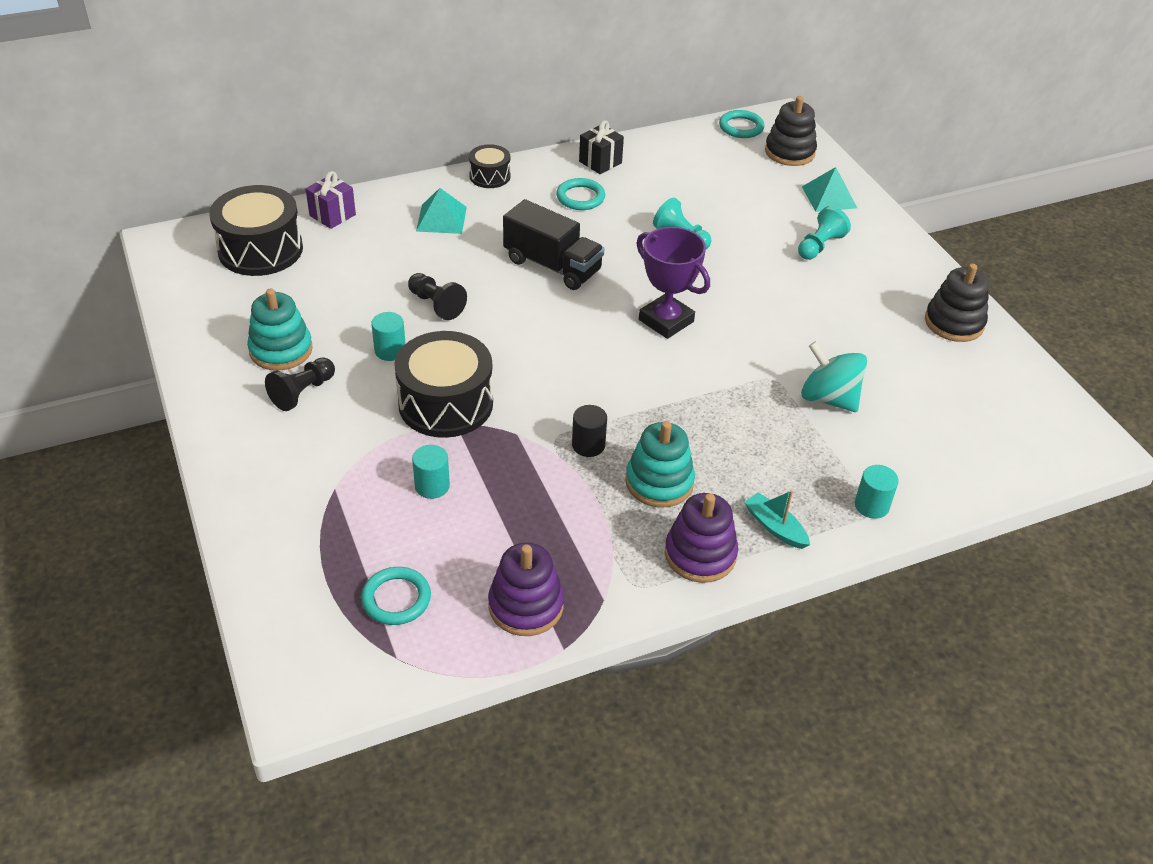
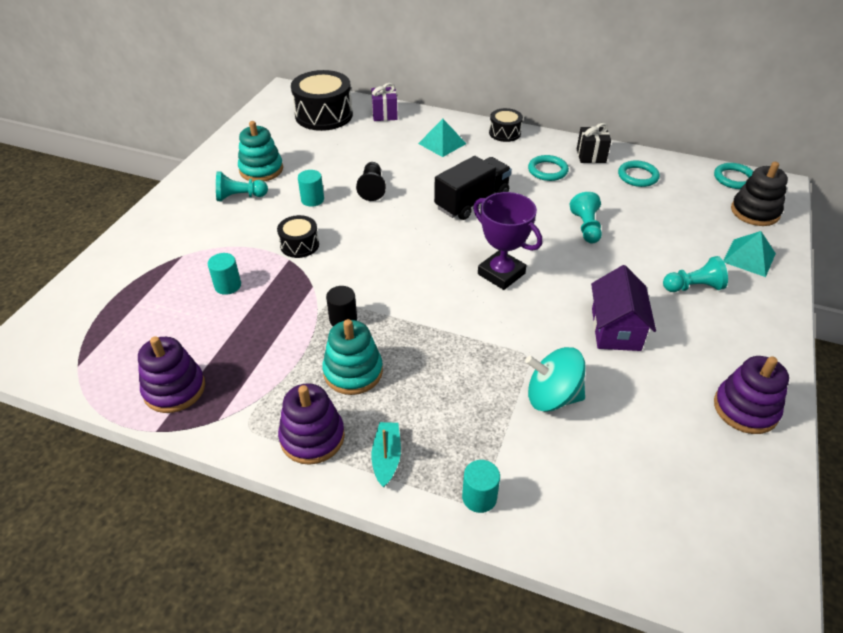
camera: 45 degrees right, 0 degrees up
black pawn [265,357,335,411] -> turquoise pawn [216,171,268,201]
turquoise ring [361,567,431,625] -> turquoise ring moved to [618,160,660,187]
black drum [394,331,493,438] -> black drum [277,215,319,258], size x0.54
black truck [503,199,604,290] -> black truck turned 120 degrees counterclockwise [434,156,512,220]
purple trophy [636,227,710,339] -> purple trophy turned 45 degrees counterclockwise [473,192,542,290]
turquoise spinning top [801,341,867,412] -> turquoise spinning top turned 75 degrees counterclockwise [525,347,586,412]
black stacking toy [925,263,989,342] -> purple stacking toy [714,356,789,434]
none -> purple house [591,265,656,351]

